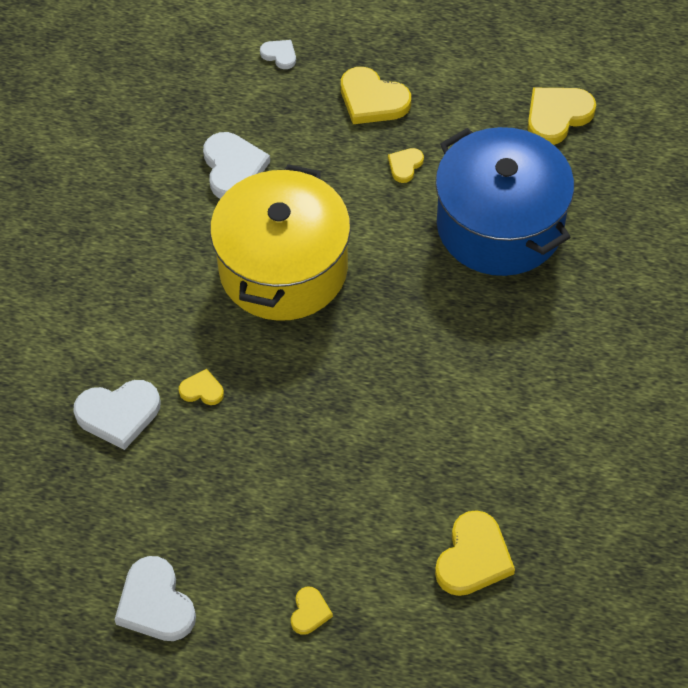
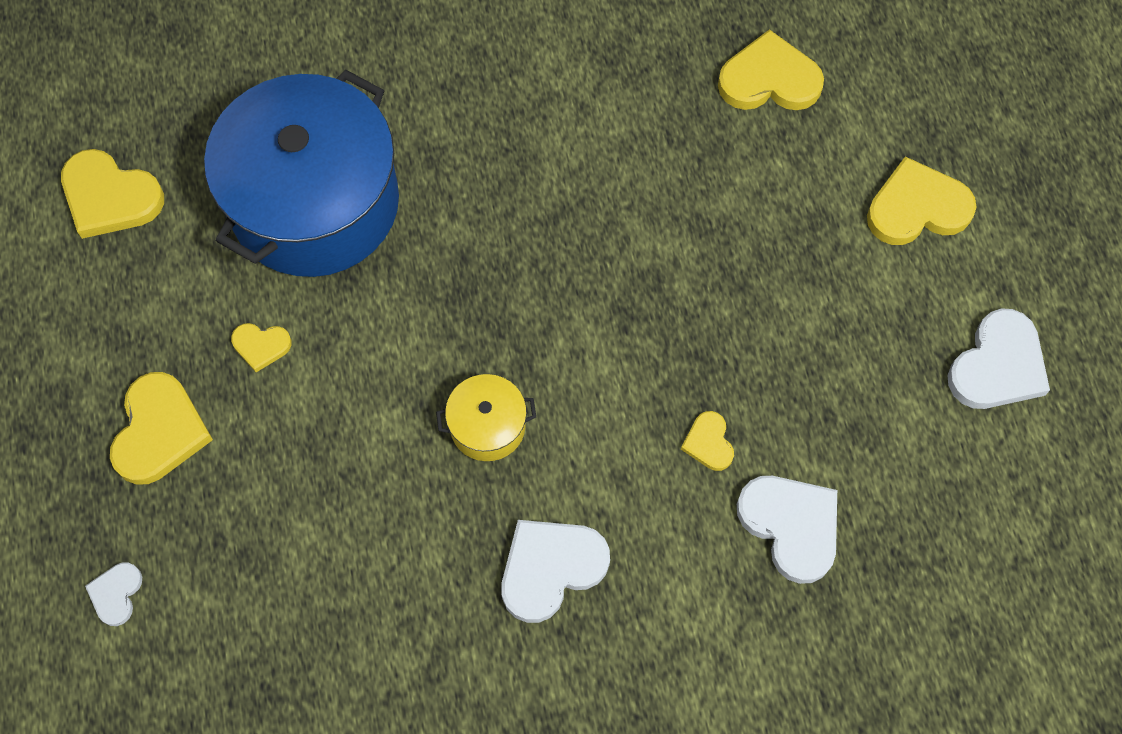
camera: 115 degrees left, 10 degrees up
white heart [203,132,270,199] -> white heart moved to [501,520,610,623]
yellow pot [210,164,351,321] -> yellow pot [436,374,536,461], size x0.42
yellow heart [291,587,333,635] -> yellow heart [867,157,977,245], size x1.88

